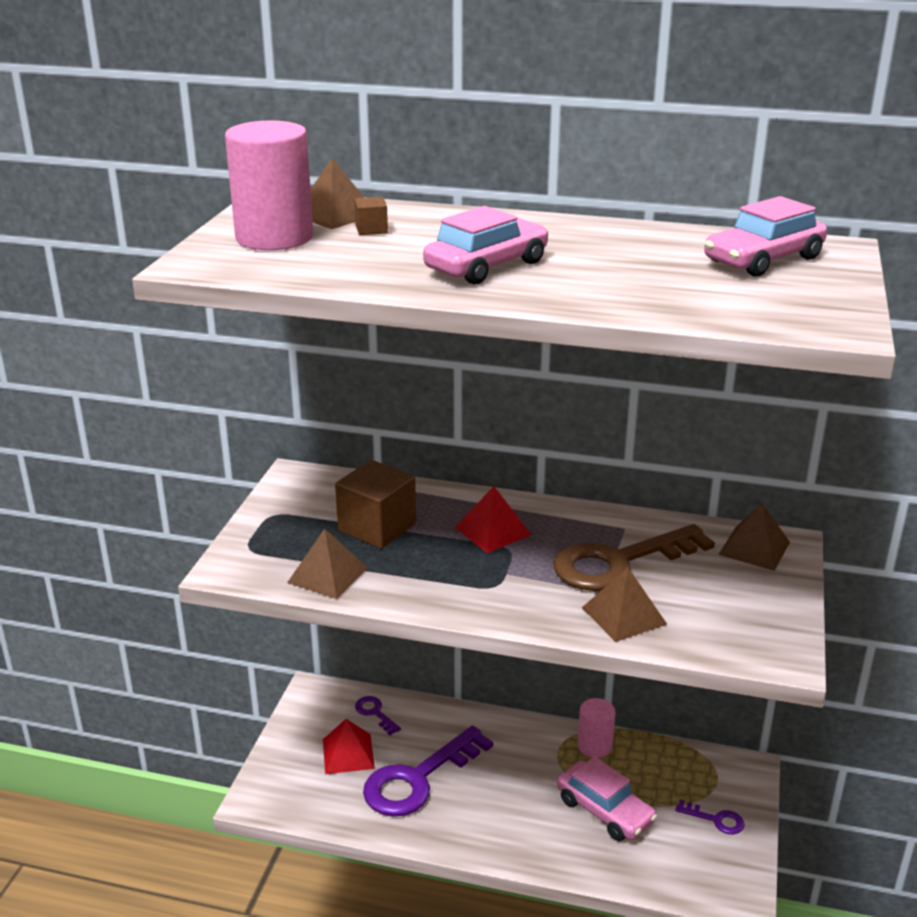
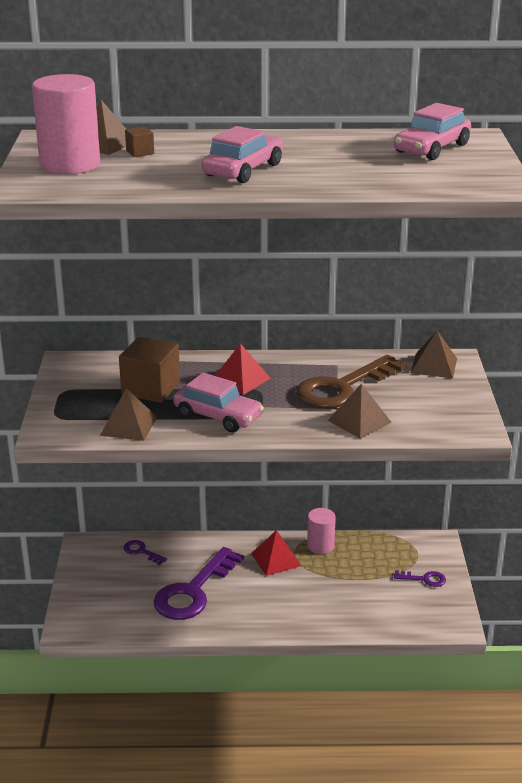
camera: 15 degrees left, 0 degrees up
red pyramid [323,719,375,774] -> red pyramid moved to [251,530,301,576]
pink car [557,757,657,841] -> pink car moved to [173,373,264,432]

